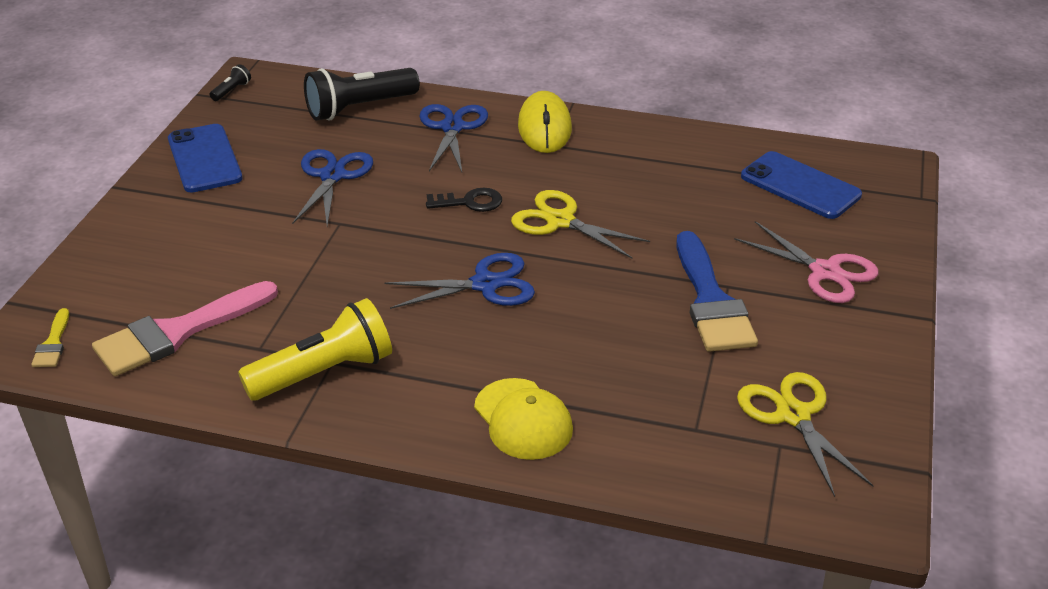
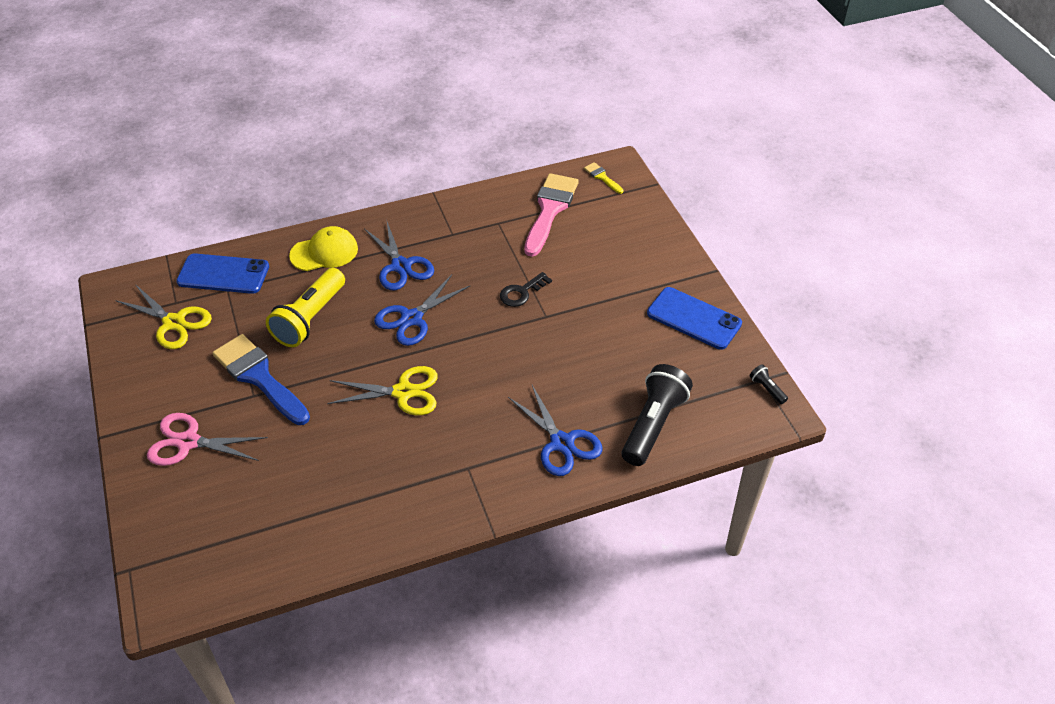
camera: 145 degrees right, 10 degrees up
black flashlight [210,64,251,101] -> black flashlight turned 150 degrees clockwise [749,364,788,404]
yellow flashlight [238,298,392,401] -> yellow flashlight moved to [266,268,345,347]
blue scissors [292,149,373,226] -> blue scissors moved to [365,222,434,290]
black key [426,188,502,212] -> black key moved to [500,272,552,307]
yellow cap [474,378,573,460] -> yellow cap turned 135 degrees clockwise [289,226,358,271]
yellow mouse [518,91,572,153] -> none
blue phone [741,151,862,219] -> blue phone moved to [176,253,269,294]

